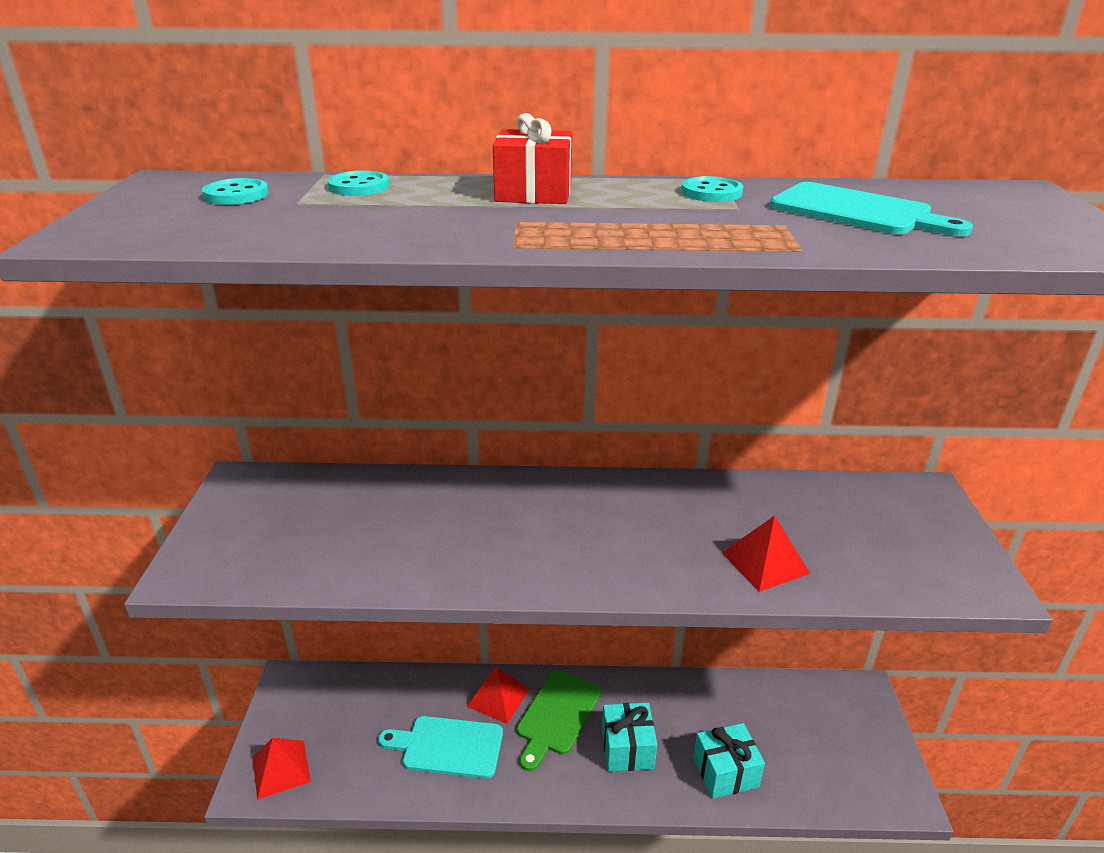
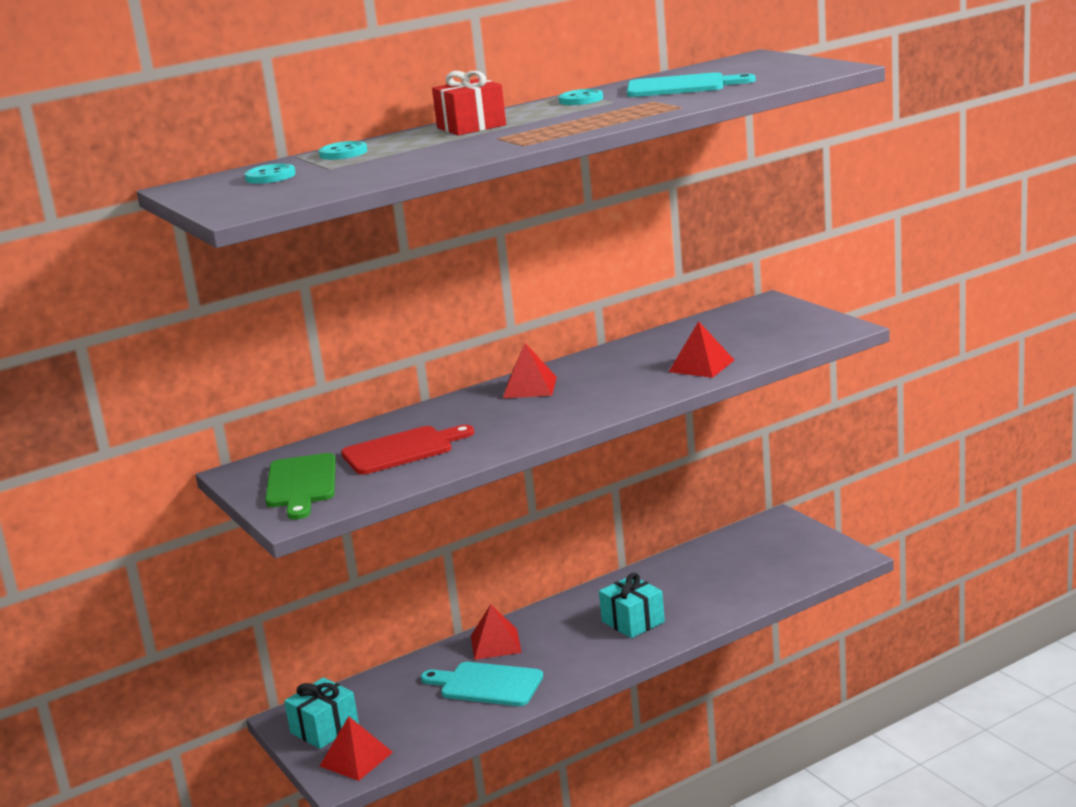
camera: 30 degrees left, 10 degrees down
turquoise cutting board [378,716,503,779] -> turquoise cutting board turned 45 degrees clockwise [421,662,543,706]
green cutting board [517,670,601,771] -> green cutting board moved to [265,453,336,520]
turquoise gift [693,723,765,799] -> turquoise gift moved to [284,677,359,749]
none -> red cutting board [341,425,474,475]
none -> red pyramid [503,343,557,398]

